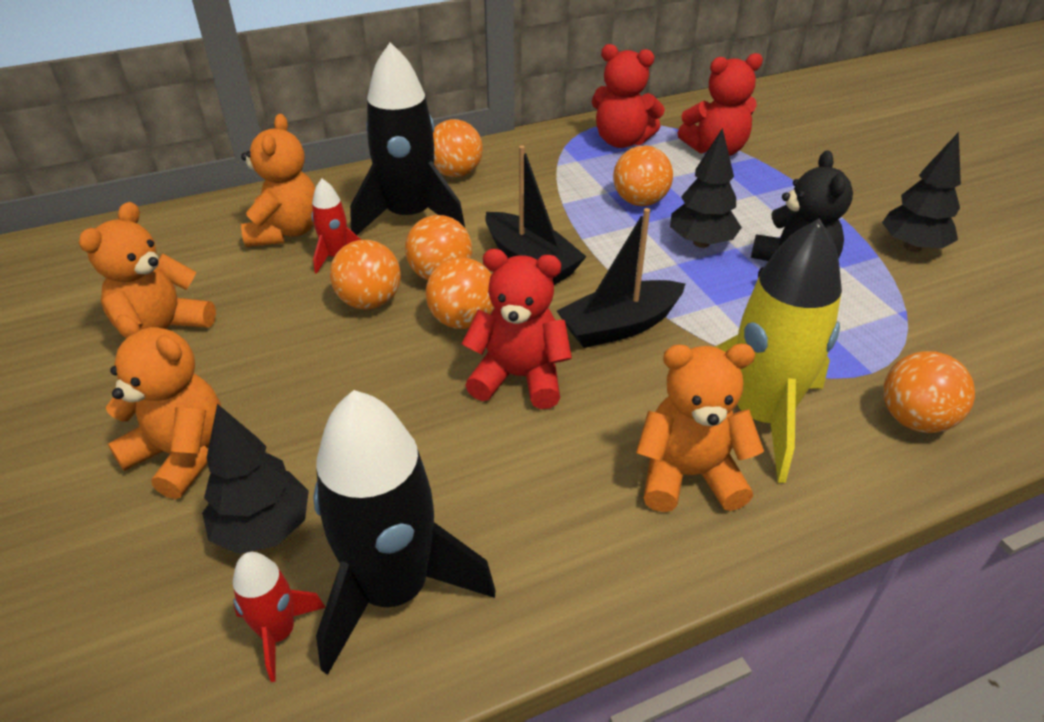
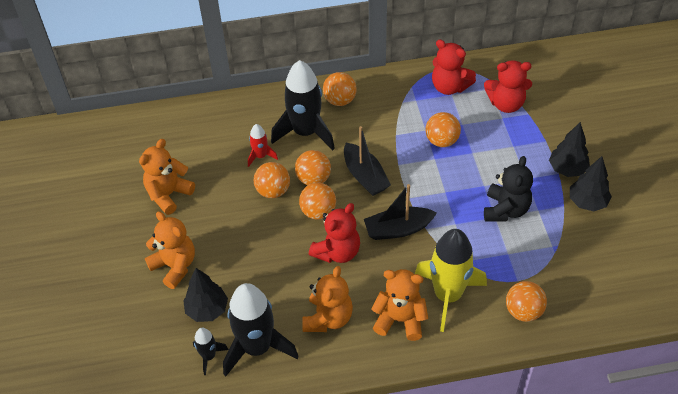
camera: 15 degrees right, 10 degrees up
red rocket [233,552,326,682] -> black rocket [193,328,229,375]
orange teddy bear [241,114,315,247] -> orange teddy bear moved to [302,266,353,332]
red teddy bear [462,249,572,409] -> red teddy bear turned 105 degrees clockwise [309,203,360,263]
black tree [670,128,742,248] -> black tree moved to [549,122,590,177]

